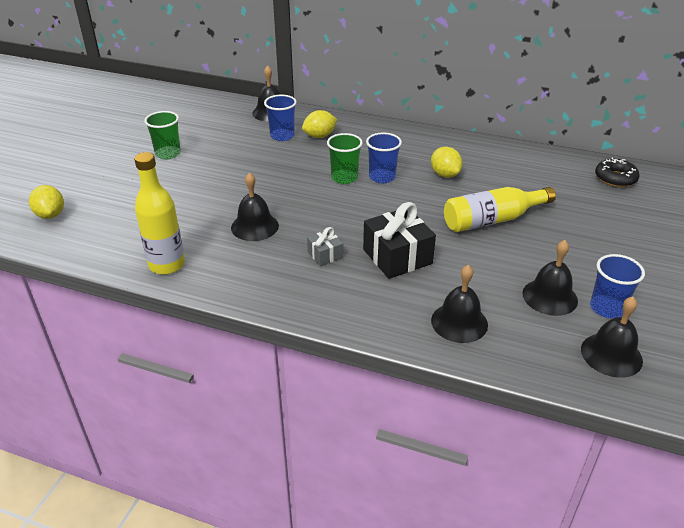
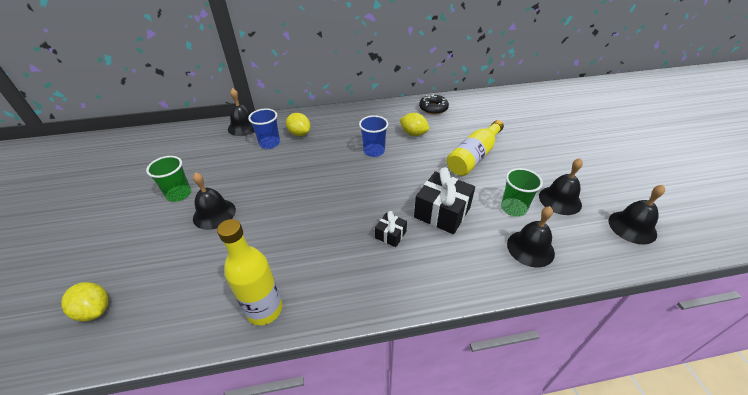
camera: 30 degrees left, 5 degrees up
black bell [231,172,279,241] -> black bell moved to [193,172,236,230]
yellow lemon [302,110,338,138] -> yellow lemon turned 75 degrees counterclockwise [286,113,310,136]
grey gift [307,227,343,266] -> black gift [375,211,407,247]
green cup [327,133,363,184] -> green cup moved to [501,168,543,217]
blue cup [590,254,645,319] -> none
black donut [595,157,640,187] -> black donut moved to [419,94,449,115]

